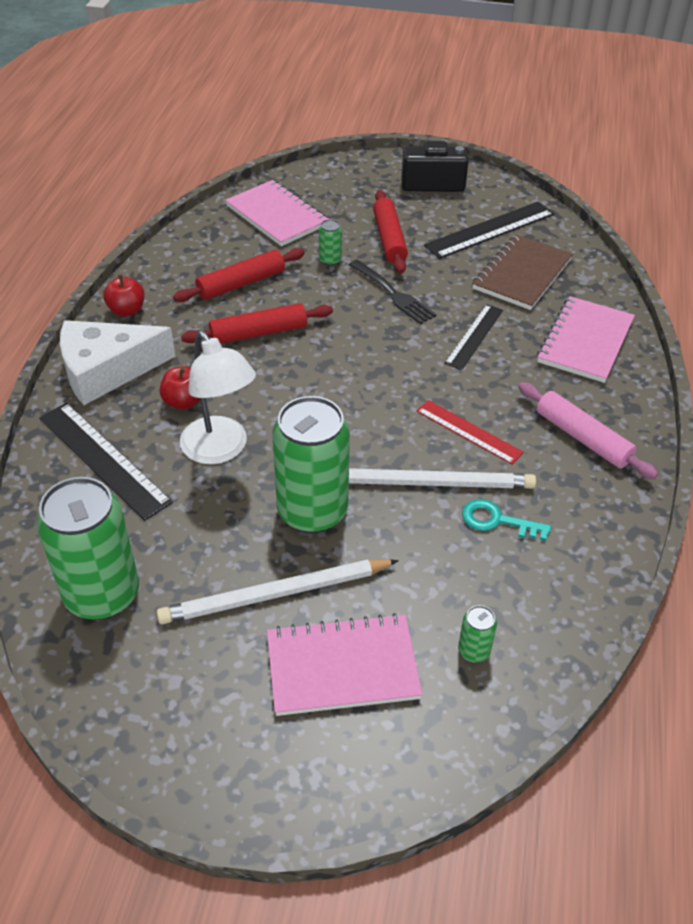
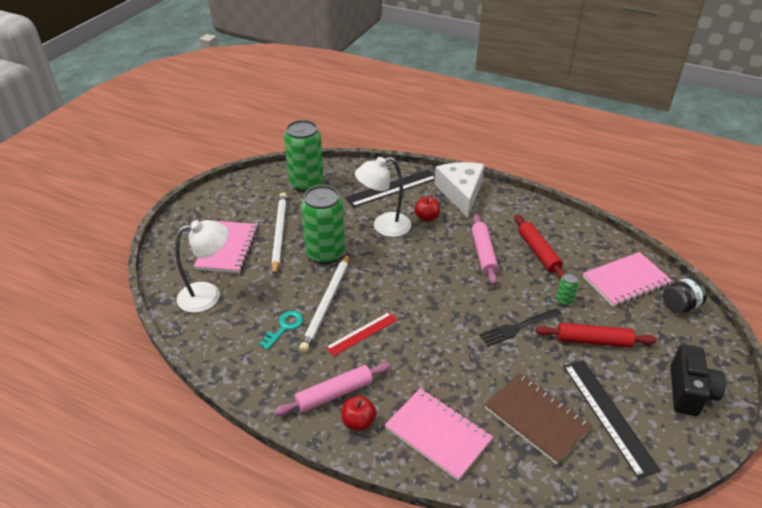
camera: 105 degrees right, 5 degrees down
red apple [103,275,145,317] -> red apple moved to [342,396,376,431]
red rolling pin [181,303,333,344] -> pink rolling pin [472,214,498,285]
black ruler [444,304,503,370] -> none
green can [458,605,497,663] -> white lamp [175,220,229,313]
none -> black jar [663,277,707,313]

